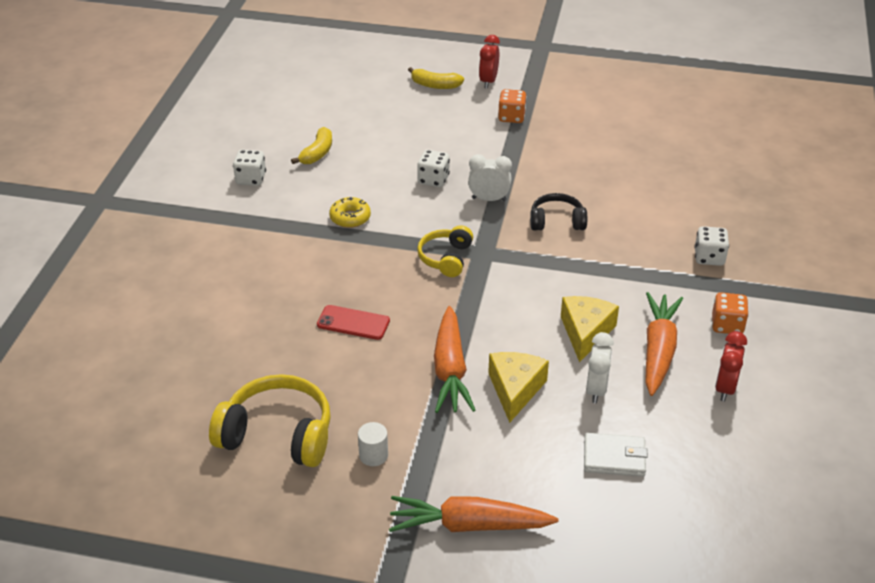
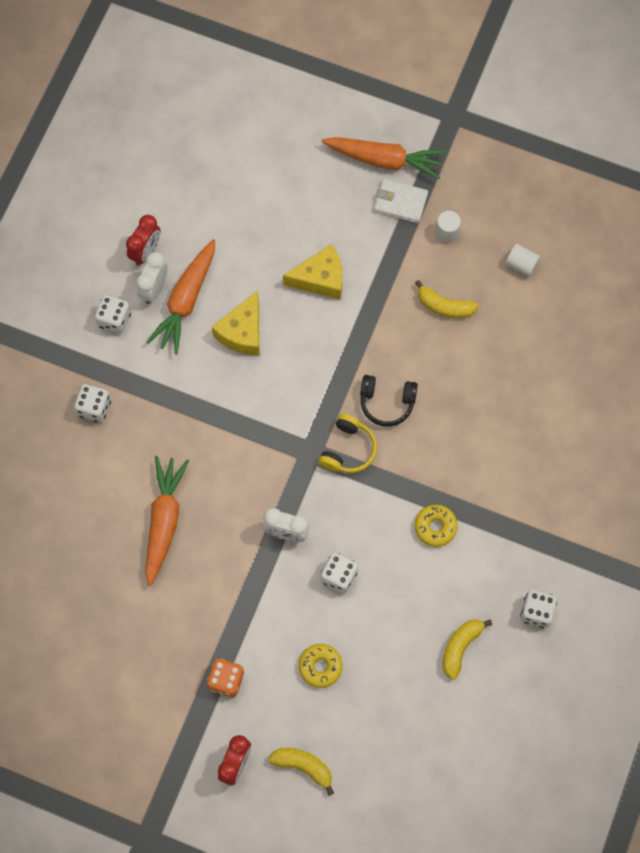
camera: 170 degrees left, 30 degrees up
yellow headphones [209,374,331,467] -> white cylinder [506,244,540,277]
red phone [317,305,390,340] -> none
orange carrot [434,306,475,413] -> orange carrot moved to [145,456,189,586]
yellow cheese [488,352,549,423] -> yellow cheese turned 120 degrees counterclockwise [283,244,343,299]
black headphones [530,193,587,231] -> black headphones moved to [360,375,418,427]
white wallet [584,433,648,477] -> white wallet moved to [374,179,428,223]
white clock [586,332,614,403] -> white clock moved to [136,252,167,304]
orange dice [712,292,749,334] -> white dice [95,295,131,334]
none -> yellow donut [299,644,343,688]
none -> yellow banana [415,280,478,318]

